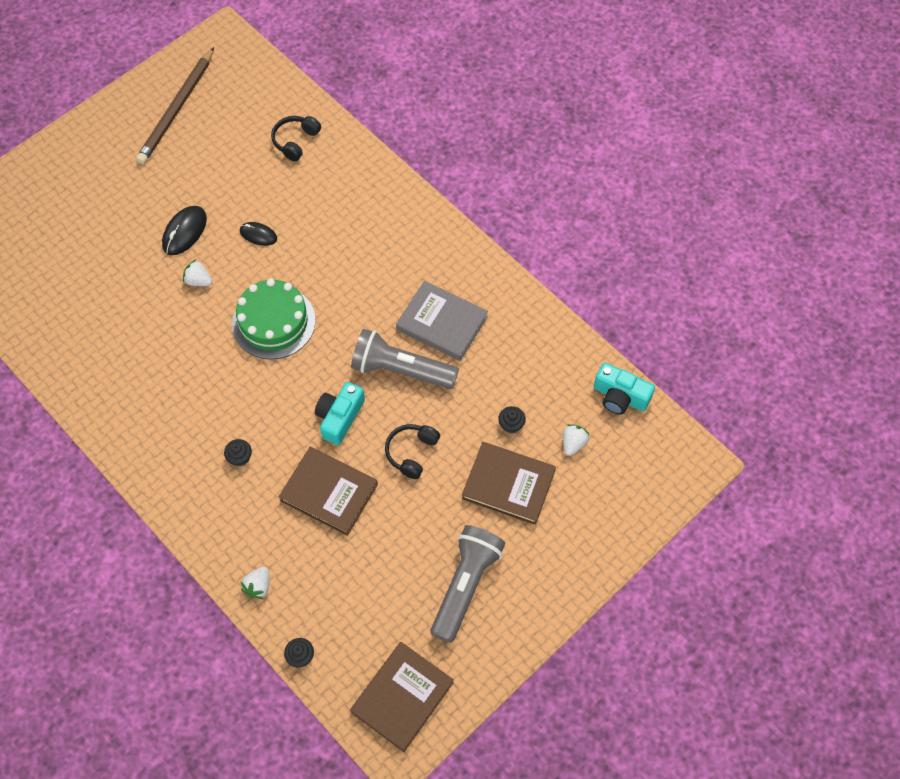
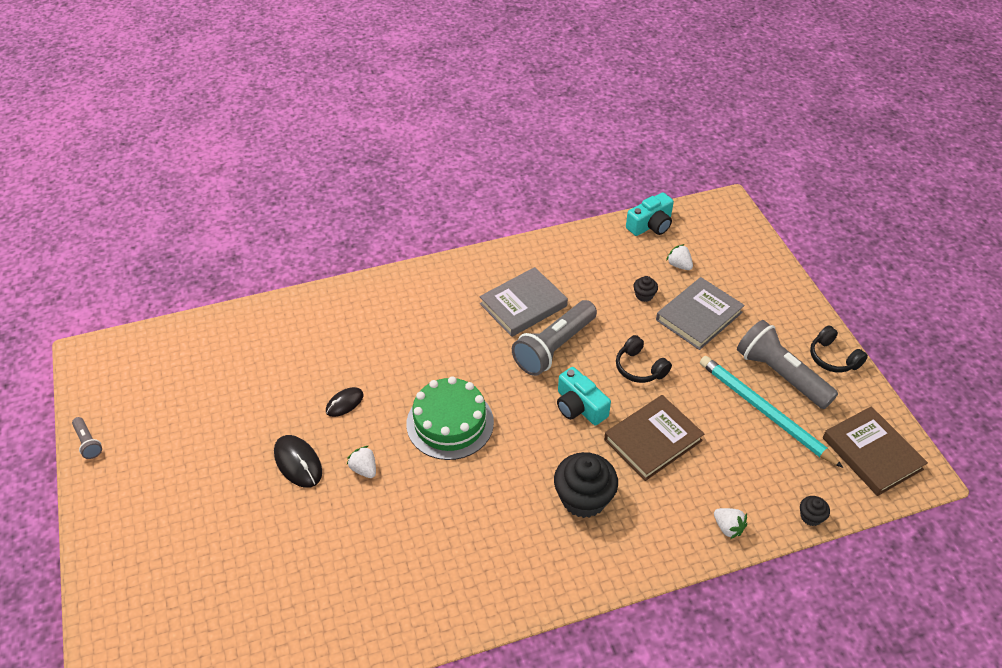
camera: 65 degrees left, 15 degrees down
brown pencil [136,47,214,164] -> none
white strawberry [183,259,212,286] -> white strawberry turned 90 degrees clockwise [347,446,376,478]
black cupcake [224,439,252,467] -> black cupcake [554,452,618,518], size x2.17
black headphones [271,116,321,161] -> black headphones moved to [810,325,868,373]
brown book [462,442,556,525] -> grey book [656,277,745,350]
none -> grey flashlight [72,417,102,459]
none -> turquoise pencil [700,356,843,468]

